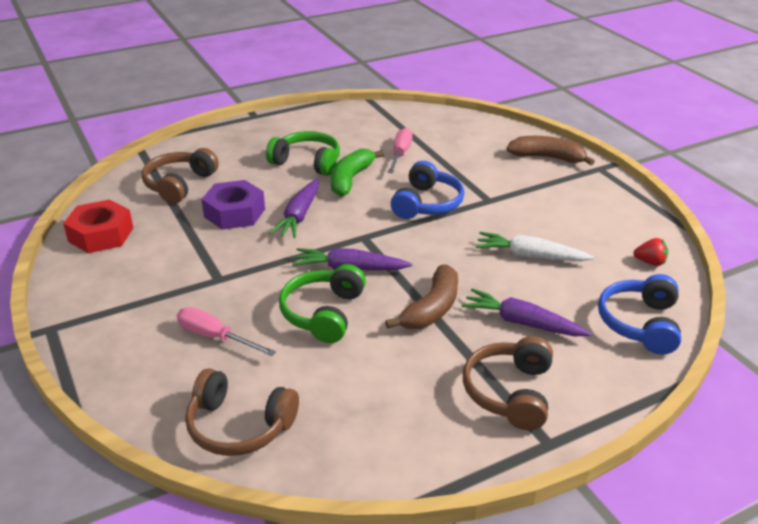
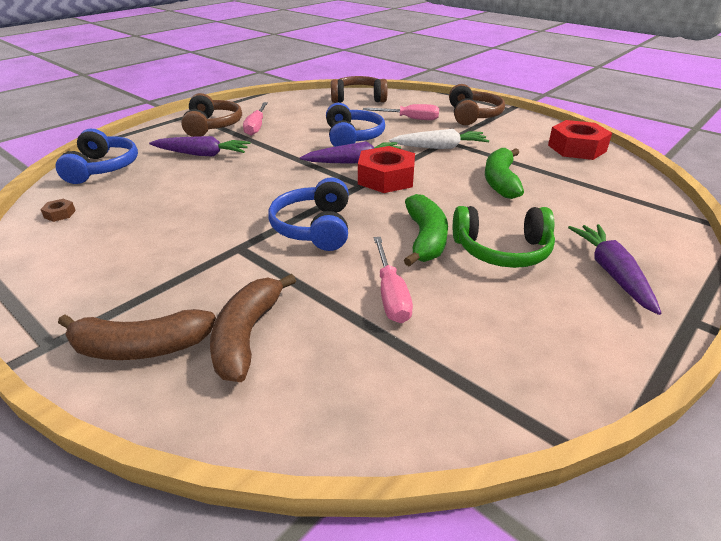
camera: 160 degrees right, 0 degrees up
brown headphones [142,148,219,204] -> brown headphones moved to [449,84,505,125]
purple nut [201,180,265,230] -> green banana [485,148,524,199]
purple carrot [269,179,319,238] -> purple carrot moved to [568,224,661,315]
green headphones [279,264,366,343] -> blue headphones [326,103,385,147]
brown banana [385,264,458,329] -> brown banana moved to [210,274,296,382]
white carrot [476,232,594,261] -> white carrot moved to [389,129,489,149]
red strawberry [633,238,668,266] -> brown nut [40,199,76,222]
none -> pink screwdriver [243,102,268,136]
none -> red nut [358,146,415,193]

